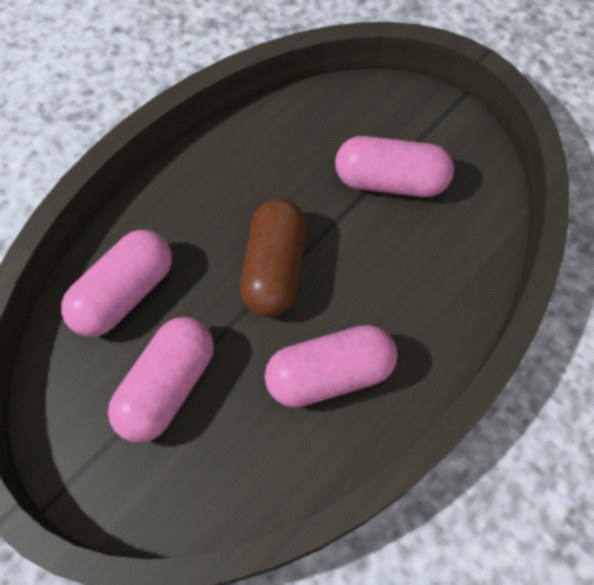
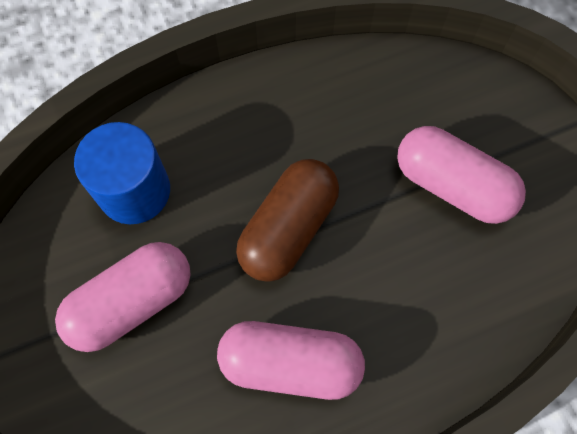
camera: 25 degrees right, 5 degrees up
pink capsule [61,230,172,337] -> blue cylinder [74,122,170,224]

